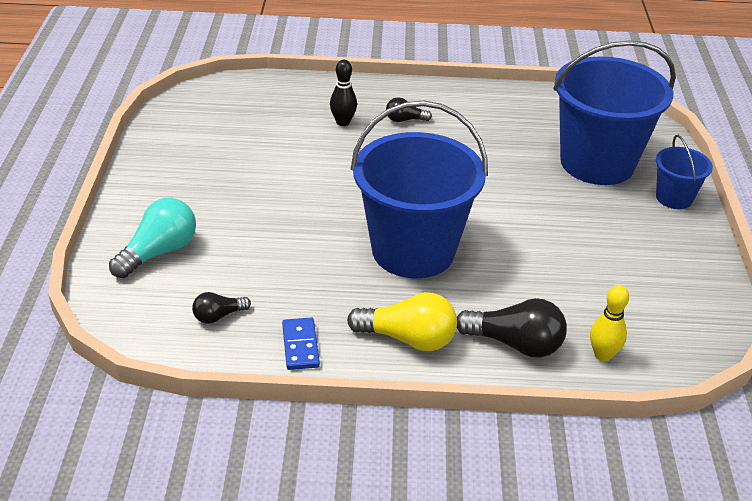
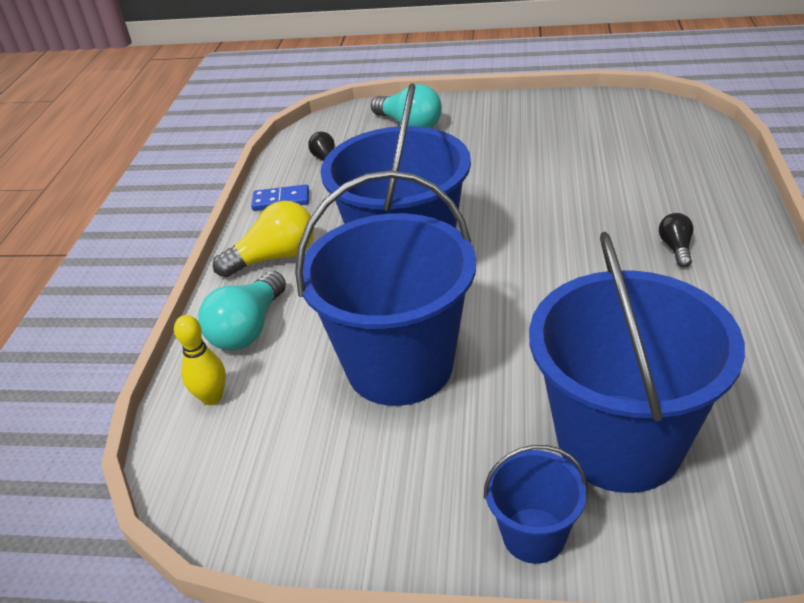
camera: 100 degrees right, 0 degrees up
black bowling pin [330,60,357,126] -> none
yellow light bulb [347,292,457,351] -> yellow light bulb turned 135 degrees counterclockwise [213,201,314,278]
black light bulb [457,298,567,358] -> turquoise light bulb [198,271,286,350]
none -> blue bucket [295,170,476,406]

